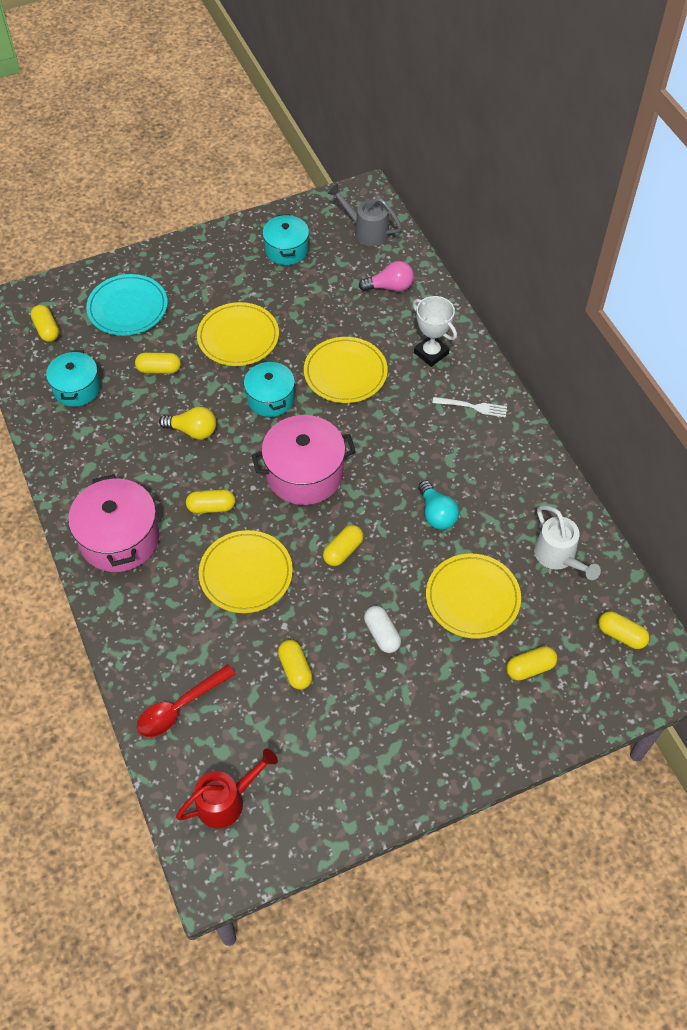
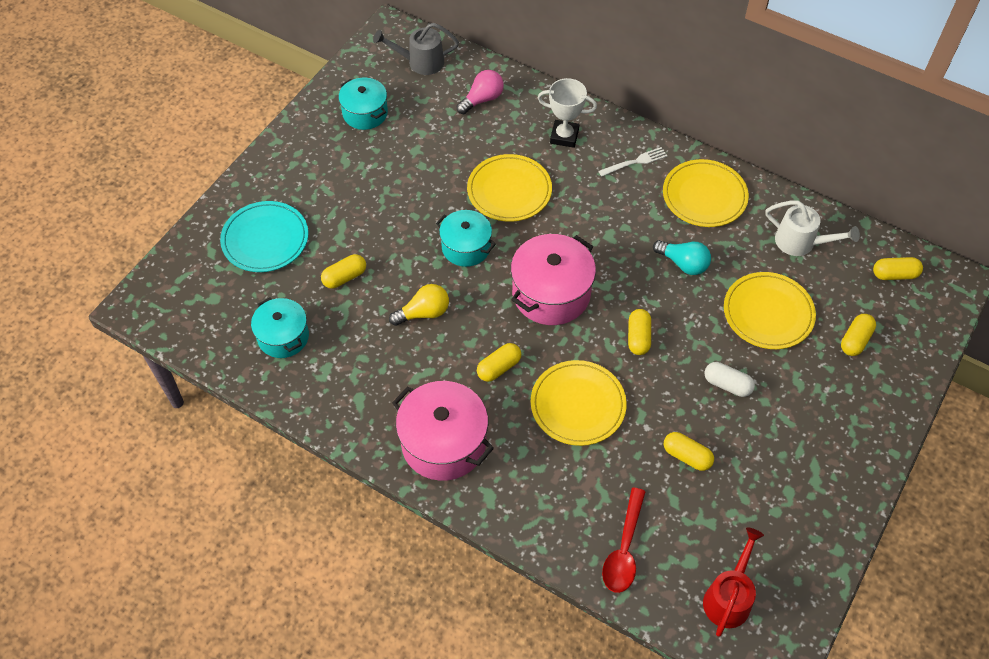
camera: 35 degrees left, 0 degrees up
yellow capsule [31,305,59,342] -> none
yellow plate [197,302,279,366] -> yellow plate moved to [663,159,749,227]

